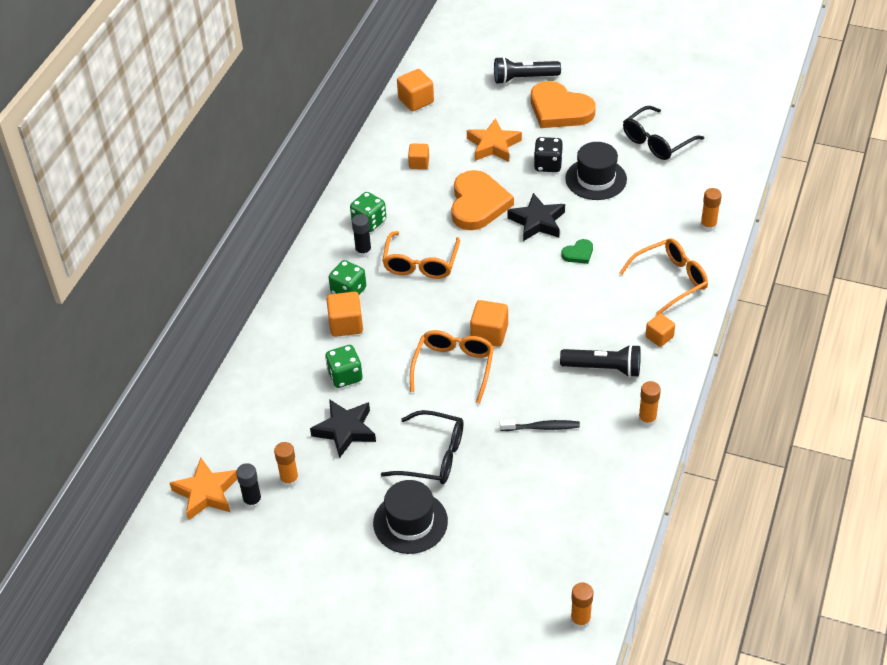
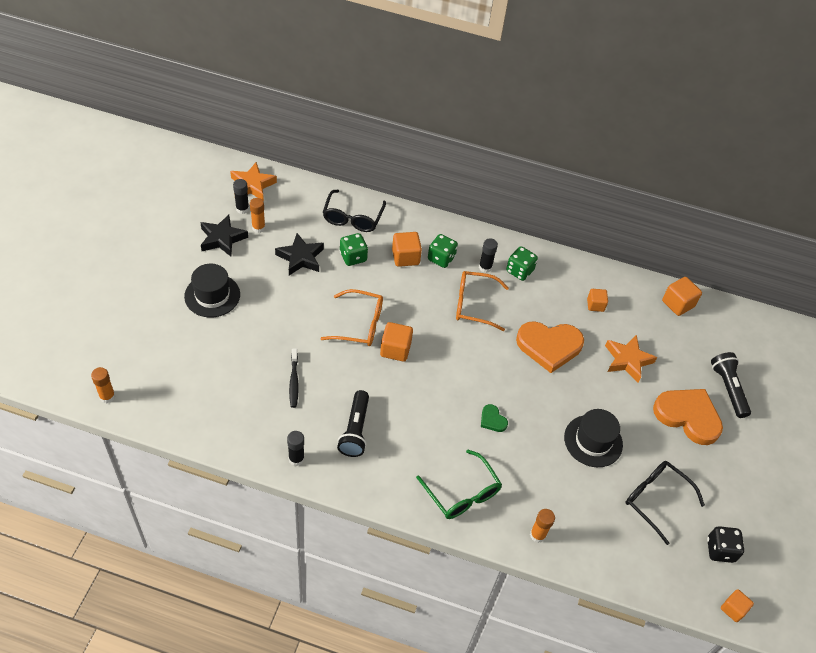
camera: 80 degrees right, 5 degrees up
black glasses [381,410,463,484] -> black glasses moved to [323,190,386,232]
black star [507,193,565,241] -> black star moved to [200,214,248,256]
orange heart [531,81,596,128] -> orange heart turned 90 degrees clockwise [653,389,723,445]
black dice [534,137,563,172] -> black dice moved to [707,526,744,563]
orange glasses [619,238,708,315] -> green glasses [416,450,502,519]
orange glue stick [638,381,661,427] -> black glue stick [287,431,305,466]
orange cube [645,313,675,347] -> orange cube moved to [721,589,754,622]

